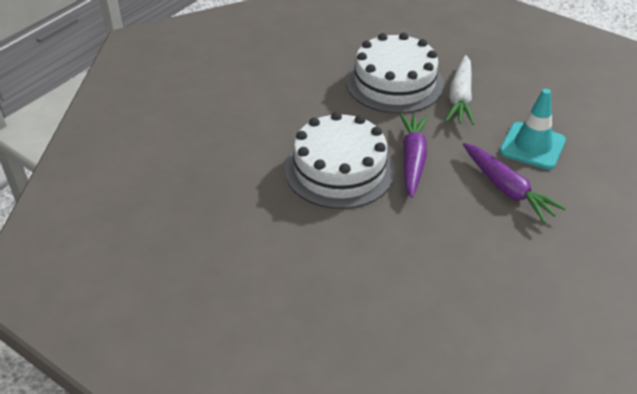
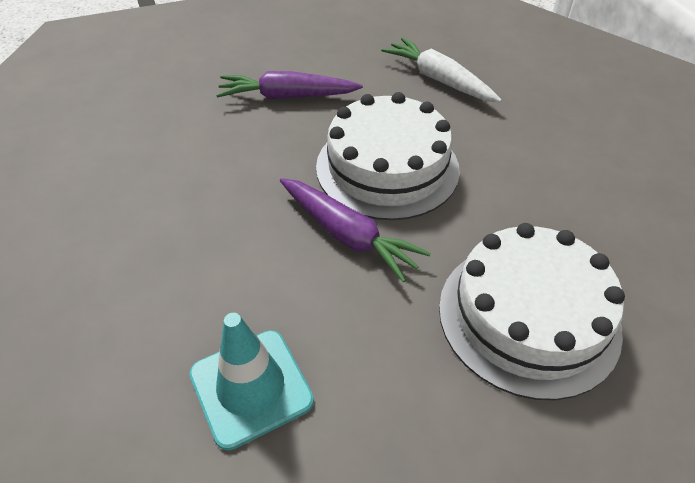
camera: 125 degrees right, 5 degrees up
white carrot [445,55,474,125] -> white carrot moved to [381,37,502,102]
purple carrot [463,143,566,223] -> purple carrot moved to [216,71,363,99]

